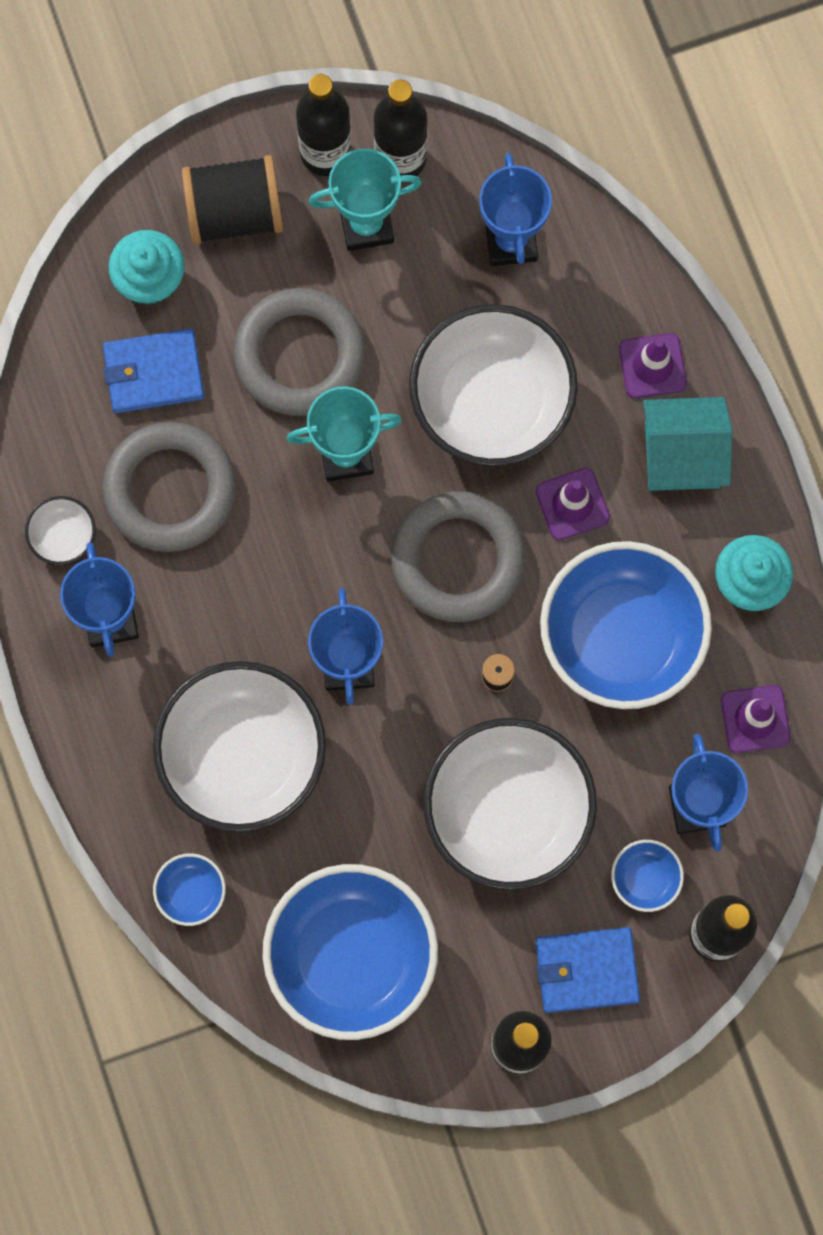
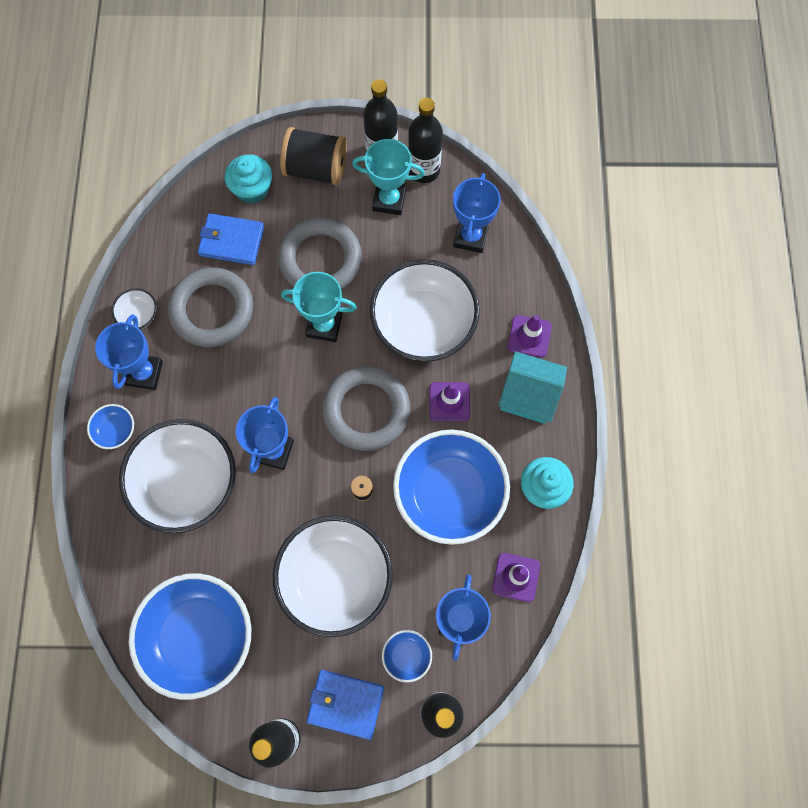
camera: 20 degrees right, 5 degrees down
blue bowl [153,853,226,926] -> blue bowl moved to [87,404,134,449]

